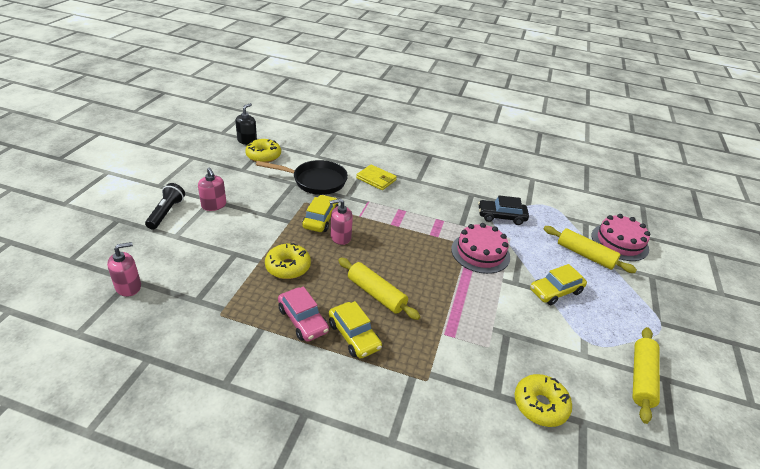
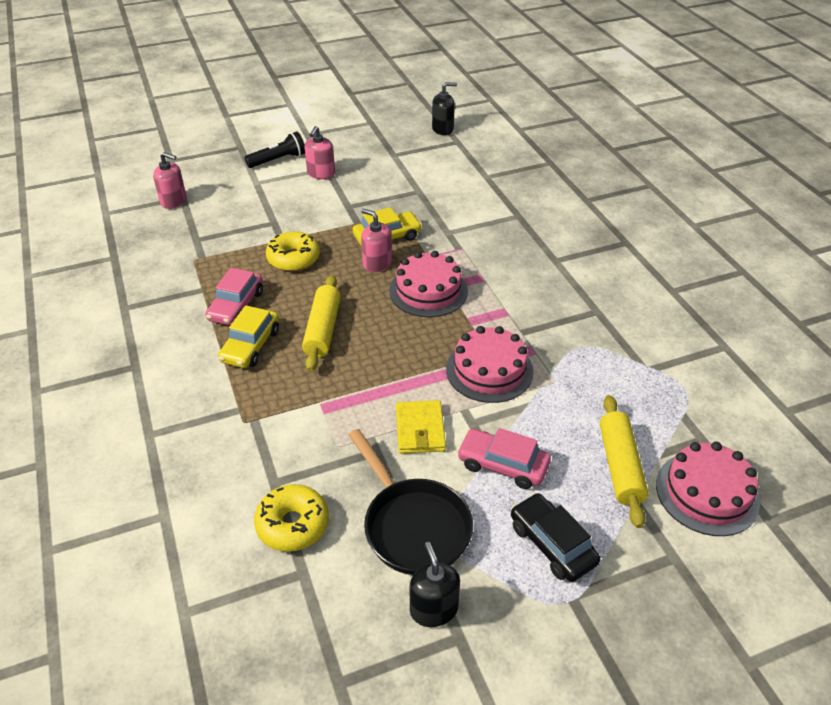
camera: 55 degrees right, 5 degrees up
yellow donut [245,139,281,163] -> none
black pan [256,160,348,195] -> black pan moved to [349,429,473,575]
yellow wallet [356,165,397,190] -> yellow wallet moved to [396,400,446,454]
black car [478,195,529,225] -> black car moved to [511,493,600,582]
yellow car [530,264,587,305] -> pink car [457,428,551,489]
yellow rolling pin [633,327,660,424] -> black soap dispenser [410,542,460,627]
none -> pink cake [389,251,468,317]

